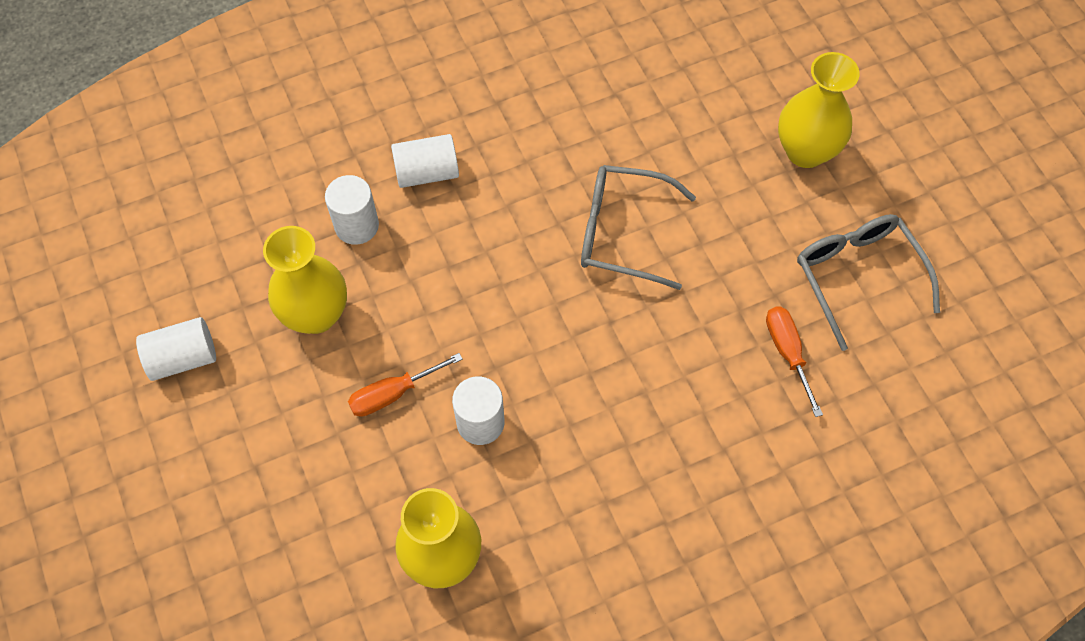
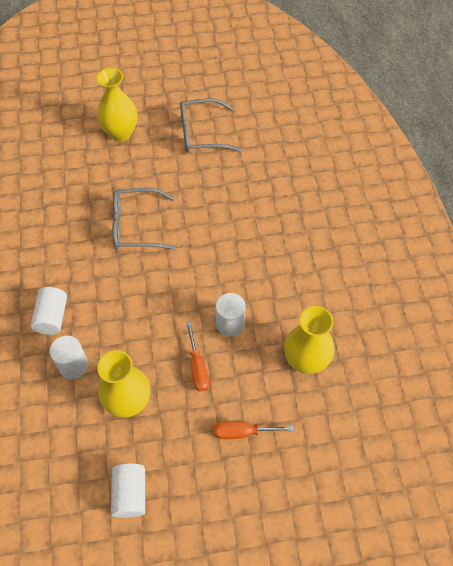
camera: 75 degrees left, 5 degrees down
grey glasses [581,165,696,290] -> grey glasses turned 60 degrees clockwise [112,188,176,250]
orange screwdriver [766,306,823,417] -> orange screwdriver moved to [214,421,294,439]

